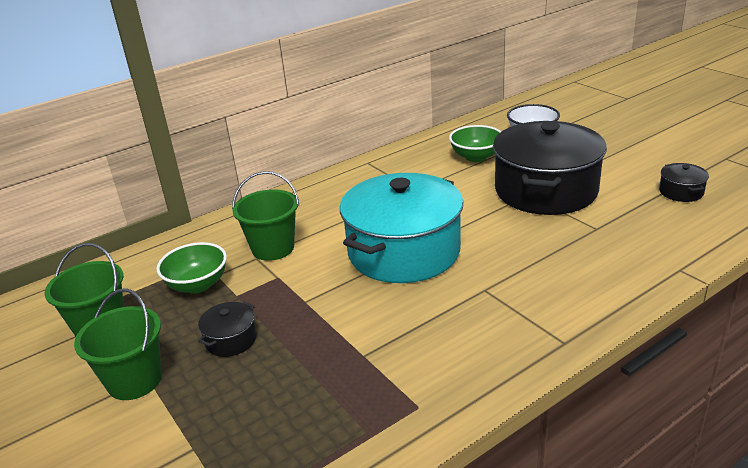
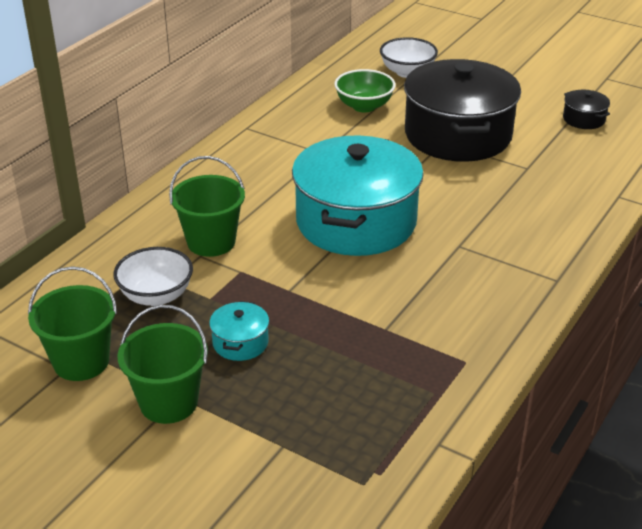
camera: 25 degrees left, 5 degrees up
green bowl [156,242,227,294] -> white bowl [113,247,193,306]
black pot [198,302,257,357] -> turquoise pot [209,301,269,361]

